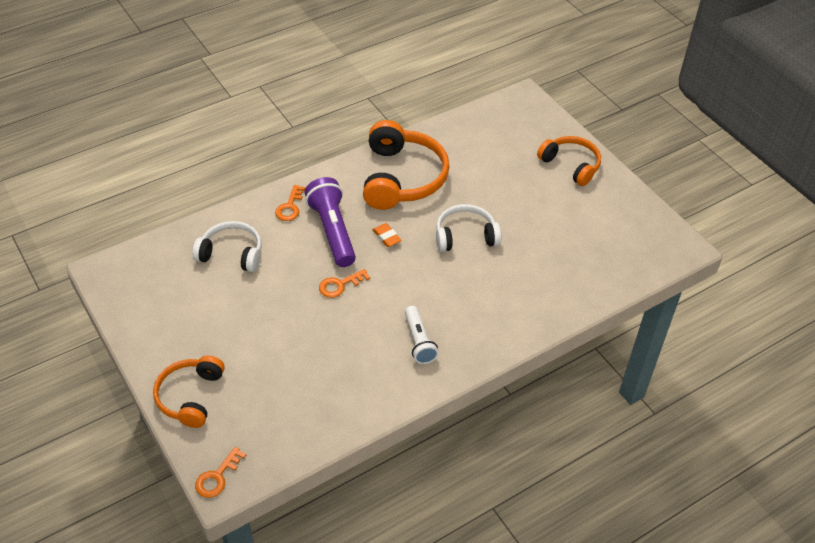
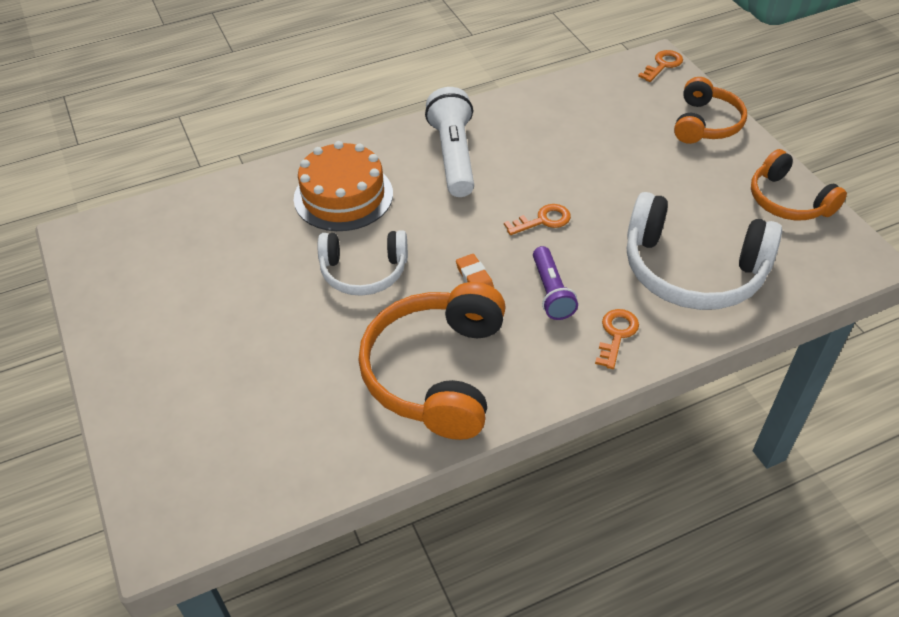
camera: 170 degrees left, 0 degrees up
white headphones [192,221,262,272] -> white headphones [627,192,782,310], size x1.61
purple flashlight [305,177,356,267] -> purple flashlight [533,246,578,320], size x0.62
white flashlight [405,306,439,364] -> white flashlight [425,87,474,197], size x1.61
orange headphones [537,136,601,186] -> orange headphones moved to [751,149,847,220]
none -> orange cake [294,141,393,231]

